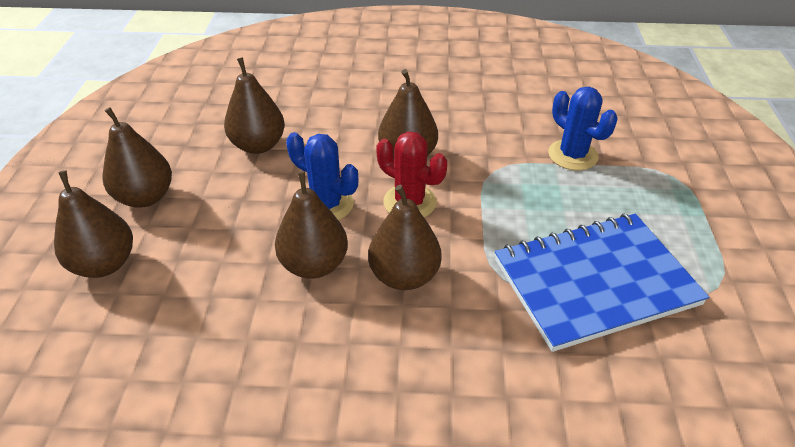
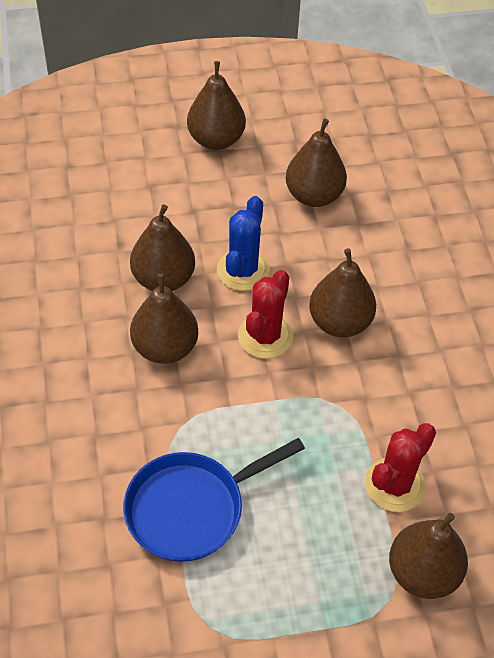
camera: 75 degrees right, 10 degrees up
brown pear [54,170,133,278] -> brown pear moved to [389,513,468,599]
blue notebook [495,214,709,352] -> blue pan [123,438,305,562]
blue cactus [548,87,618,171] -> red cactus [365,423,436,512]

